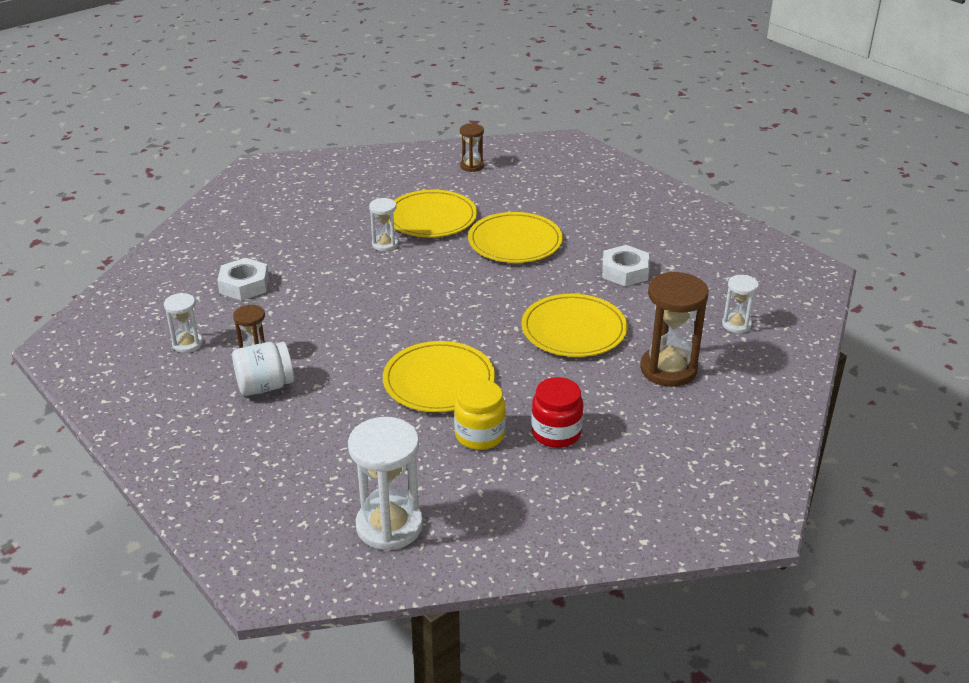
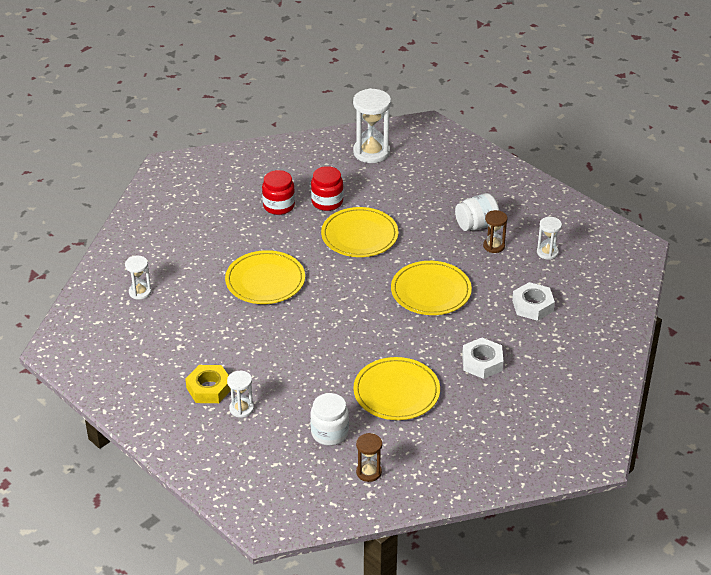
camera: 175 degrees right, 5 degrees up
white hourglass [369,198,398,251] -> white hourglass moved to [227,371,254,418]
yellow jar [454,379,506,450] -> red jar [311,166,343,211]
yellow plate [468,212,563,263] -> yellow plate moved to [391,261,472,315]
white nut [602,245,649,286] -> white nut moved to [462,338,504,379]
brown hourglass [640,272,709,387] -> none
none -> yellow nut [185,365,231,403]
none -> white jar [310,393,349,446]

